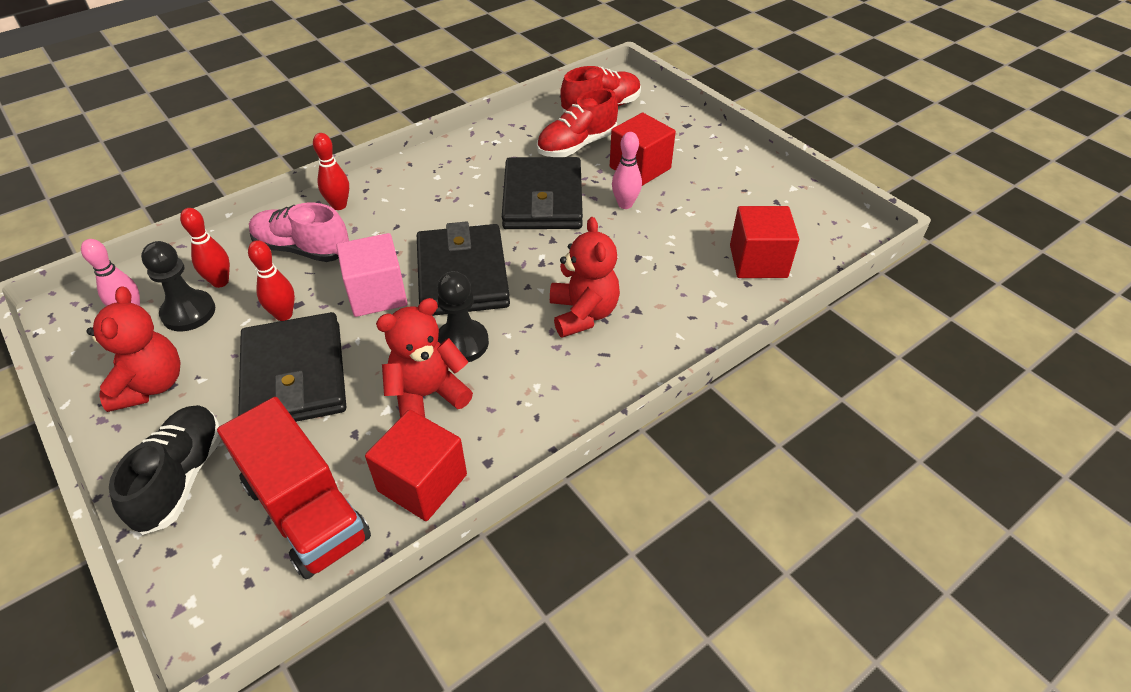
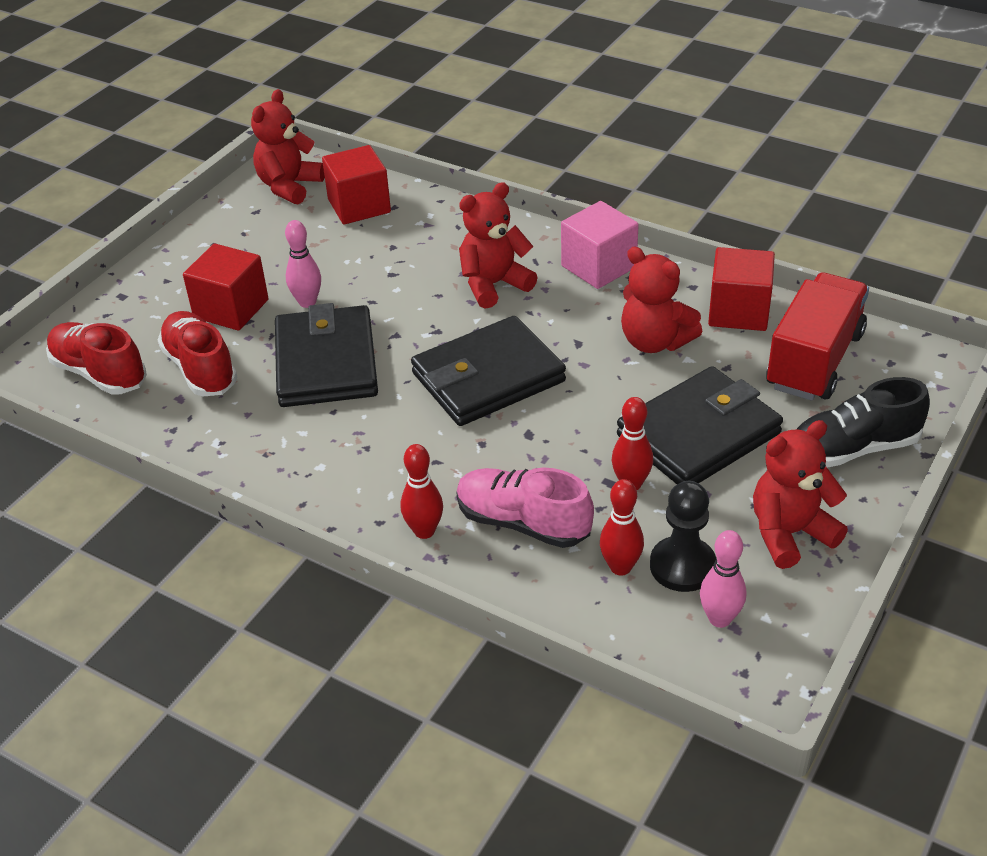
camera: 110 degrees left, 5 degrees down
pink shoe [249,203,349,262] -> pink shoe turned 120 degrees clockwise [456,468,594,548]
pink cube [336,233,407,317] -> pink cube moved to [561,201,639,289]
black pawn [437,271,489,362] -> none
black wallet [502,157,583,229] -> black wallet turned 75 degrees counterclockwise [275,303,378,407]
red shoe [537,88,618,157] -> red shoe turned 150 degrees counterclockwise [158,311,237,396]
none -> red teddy bear [251,89,325,204]

